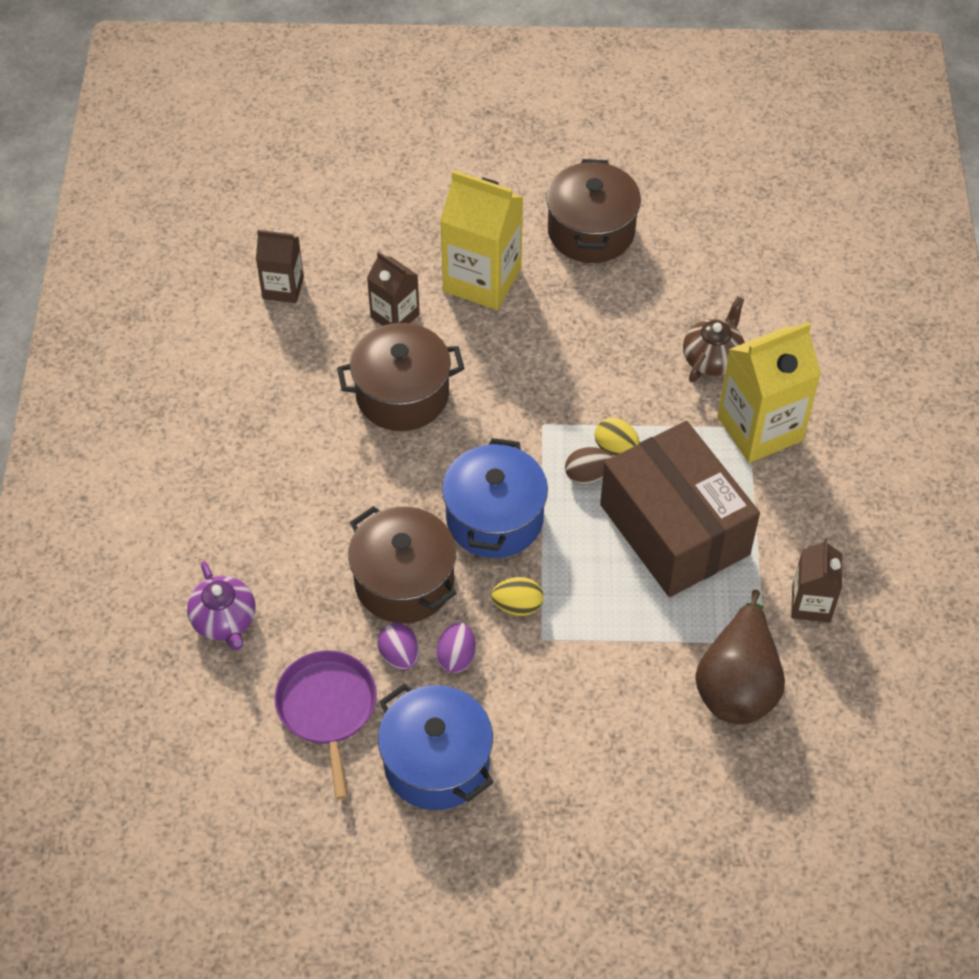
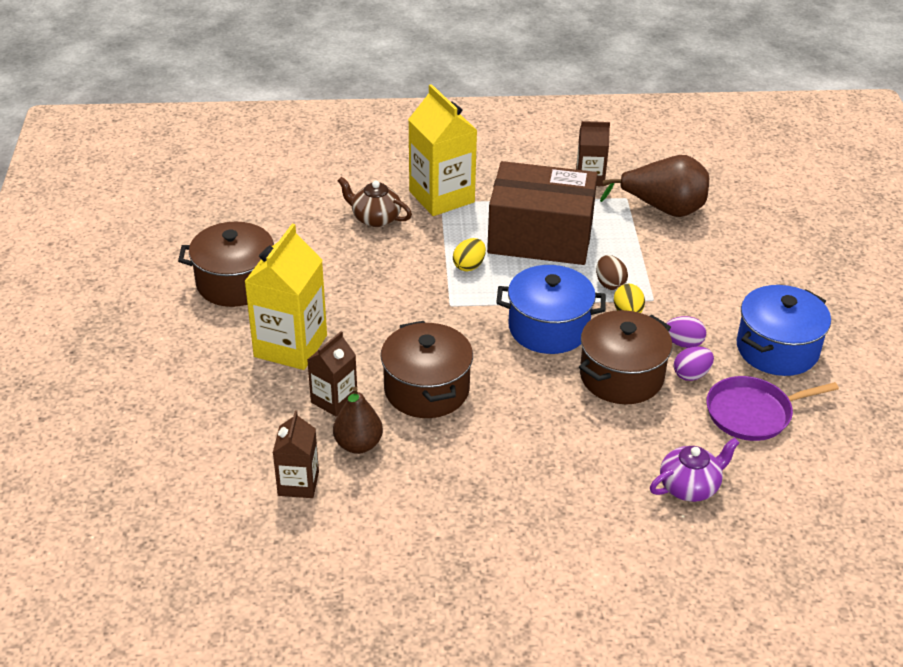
camera: 95 degrees left, 15 degrees down
brown egg [565,447,613,485] -> brown egg moved to [596,255,628,290]
brown box [600,421,760,597] -> brown box turned 45 degrees clockwise [487,161,598,265]
none -> brown pear [333,387,383,454]

